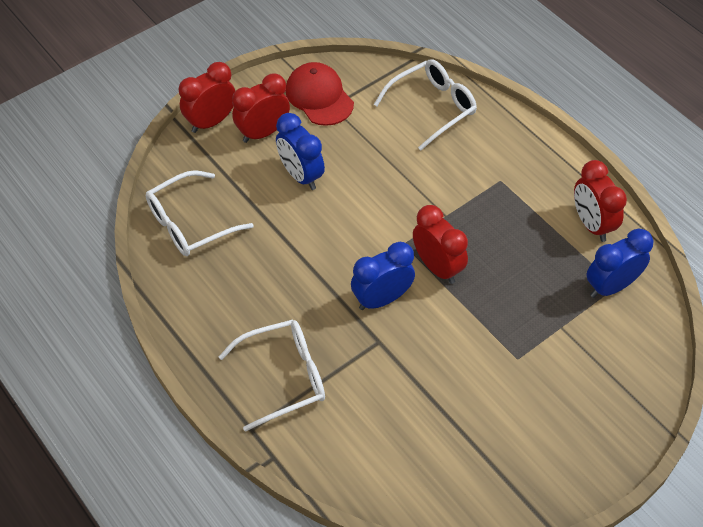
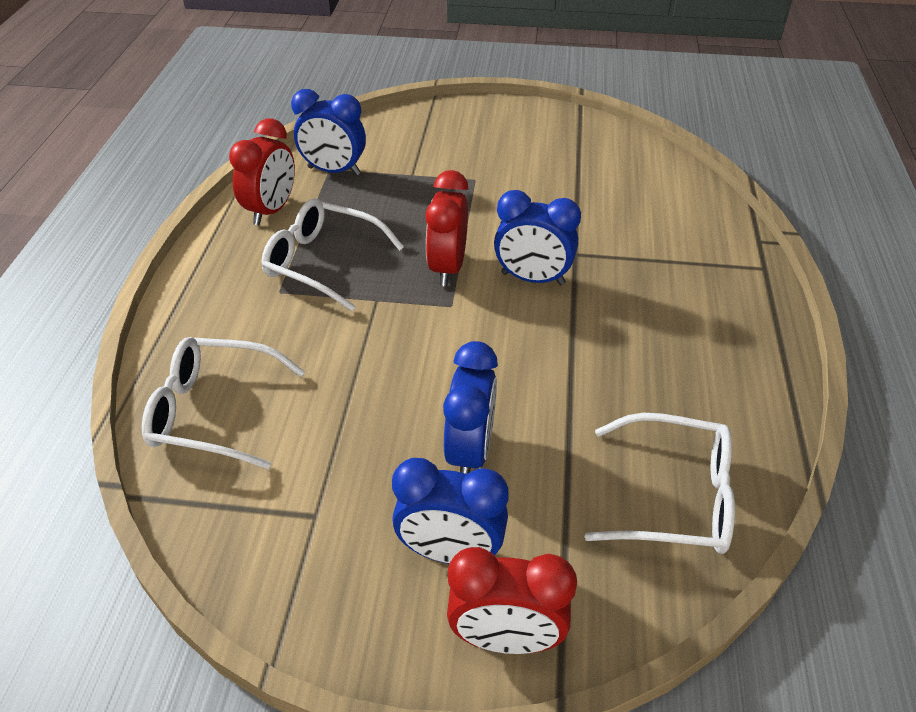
camera: 135 degrees left, 10 degrees down
white glasses [218,320,325,432] -> white glasses moved to [262,199,404,311]
red clock [232,73,290,143] -> blue clock [392,458,508,564]
red cap [286,62,354,126] -> none

